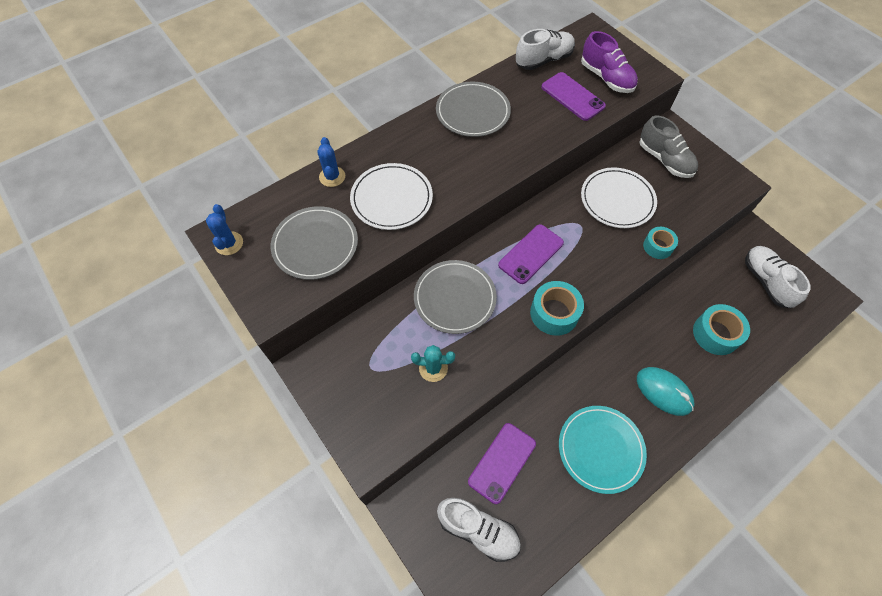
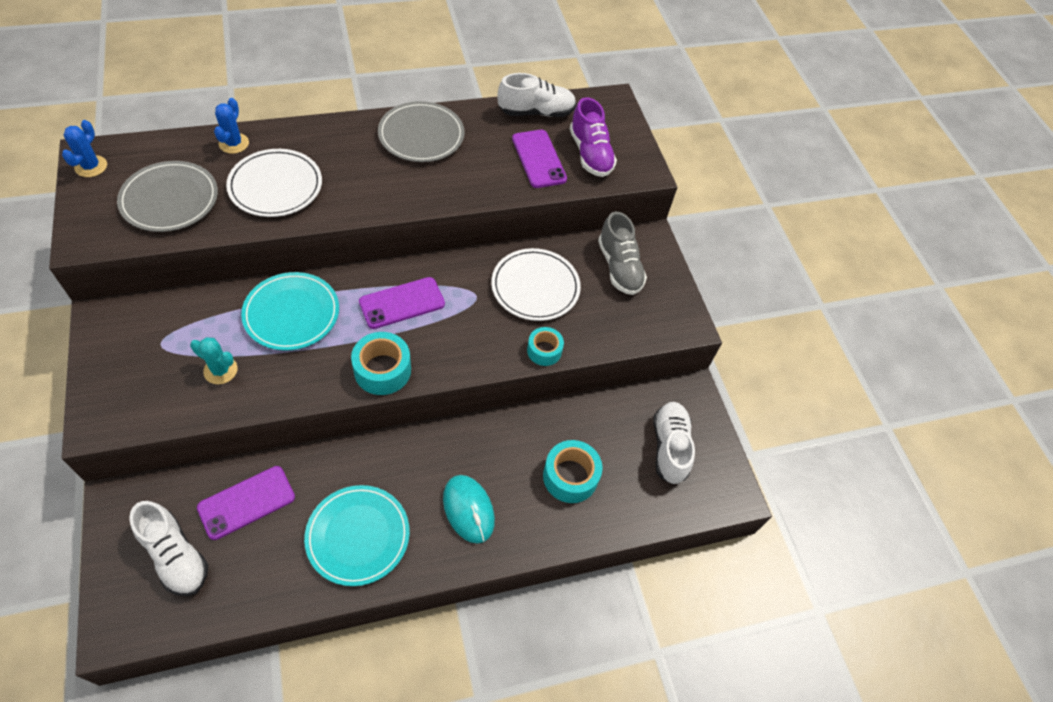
camera: 15 degrees right, 5 degrees down
grey plate [414,260,497,334] -> turquoise plate [241,272,339,351]

